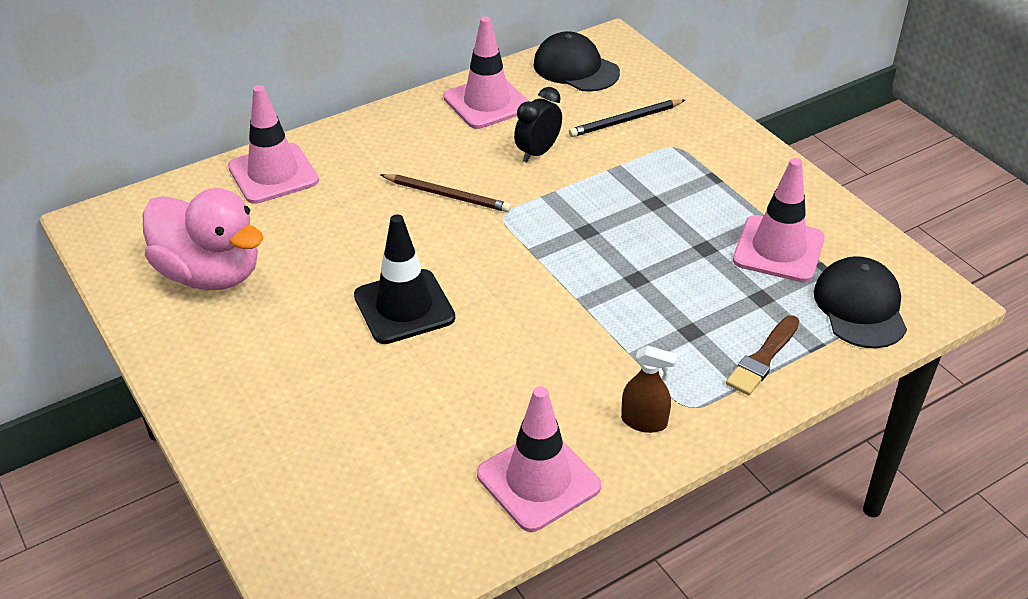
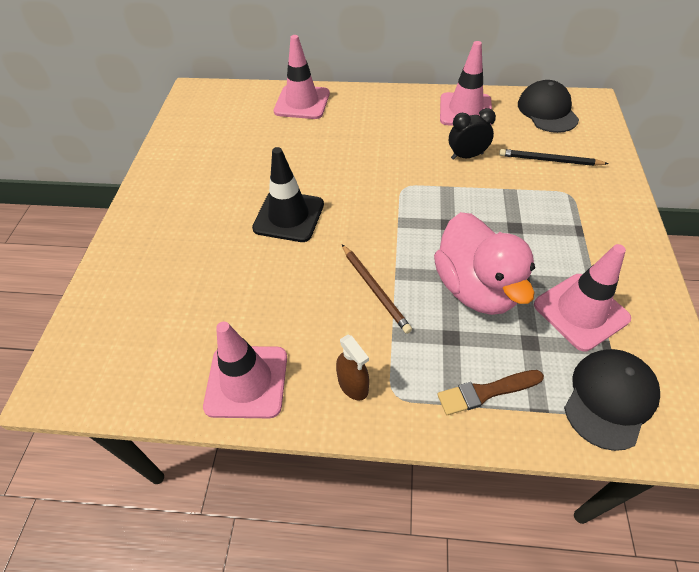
camera: 40 degrees right, 10 degrees up
pink duck [143,188,263,290] -> pink duck moved to [434,212,535,315]
brown pencil [380,174,511,212] -> brown pencil moved to [342,245,412,334]

